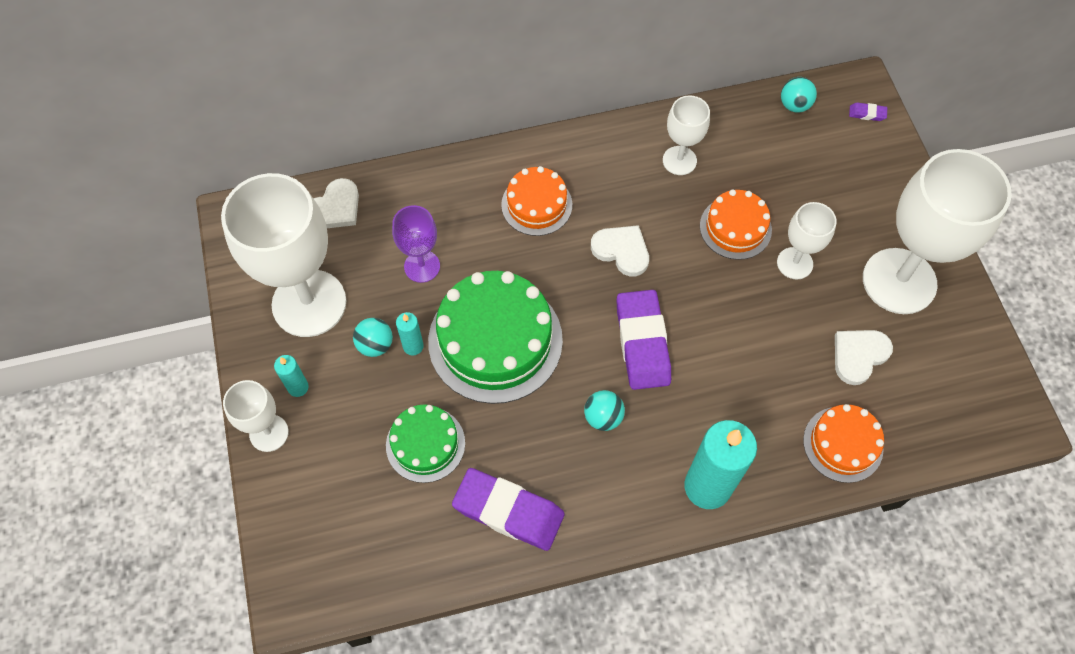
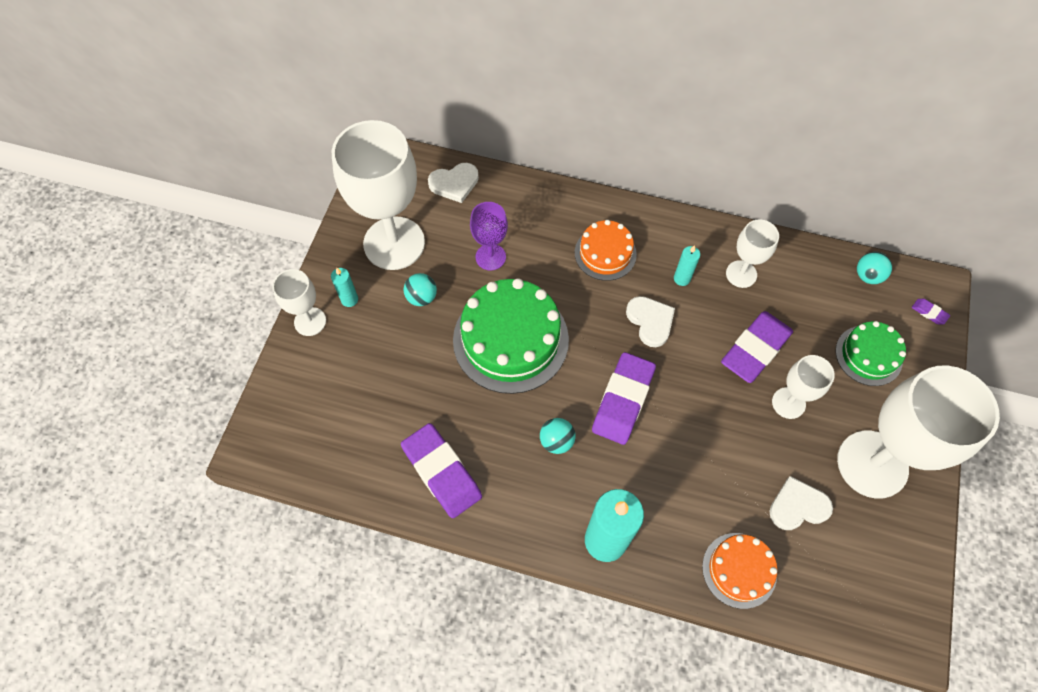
camera: 30 degrees right, 0 degrees up
green cake [386,404,465,483] -> green cake moved to [835,321,906,386]
turquoise candle [396,312,424,355] -> turquoise candle moved to [674,245,700,286]
orange cake [700,189,772,260] -> purple eraser [721,311,793,383]

